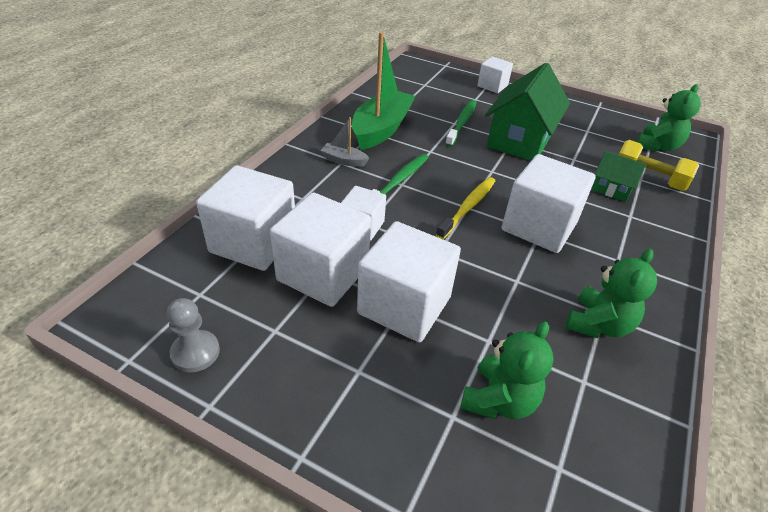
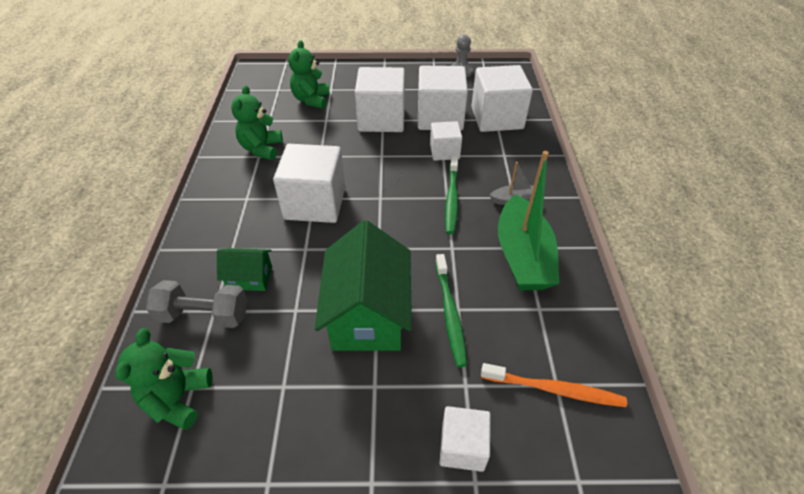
camera: 155 degrees right, 5 degrees up
yellow toothbrush [436,177,495,239] -> none
yellow dumbbell [619,140,700,191] -> grey dumbbell [146,280,247,328]
none -> orange toothbrush [481,363,627,407]

